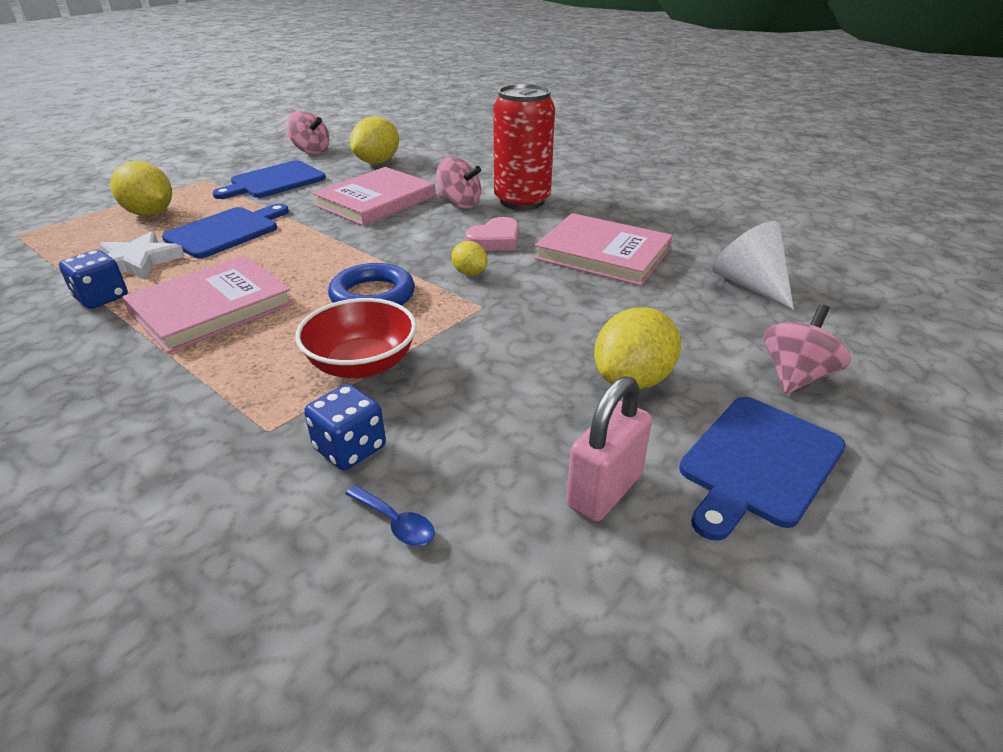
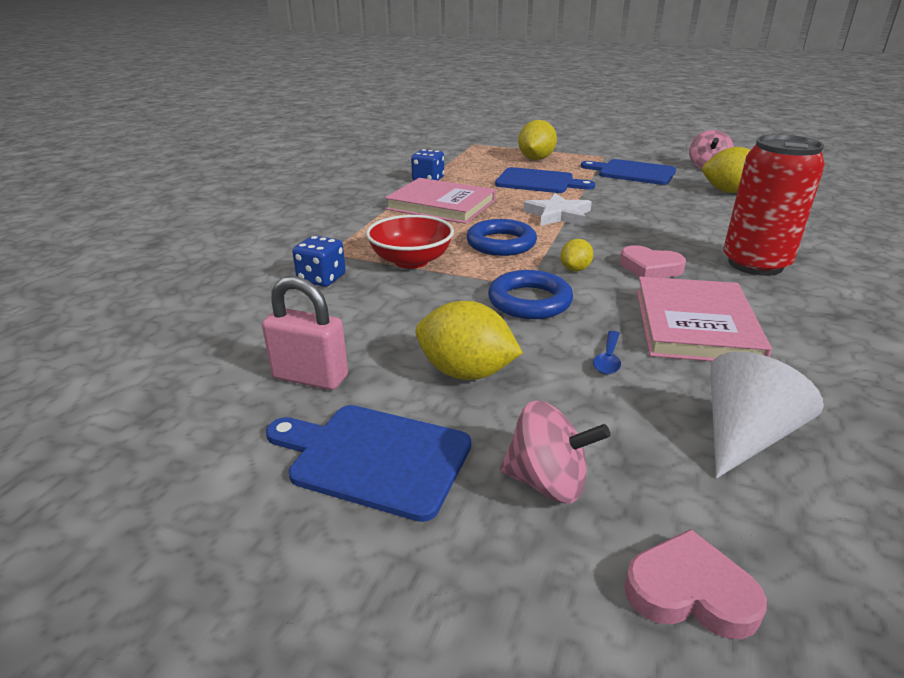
camera: 70 degrees right, 5 degrees down
white star [100,231,185,280] -> white star moved to [523,193,592,226]
pink book [312,167,436,226] -> none
blue spoon [345,485,435,546] -> blue spoon moved to [593,331,621,375]
pink spinning top [436,157,481,208] -> none
none -> blue ring [488,270,573,319]
none -> pink heart [624,529,767,639]

